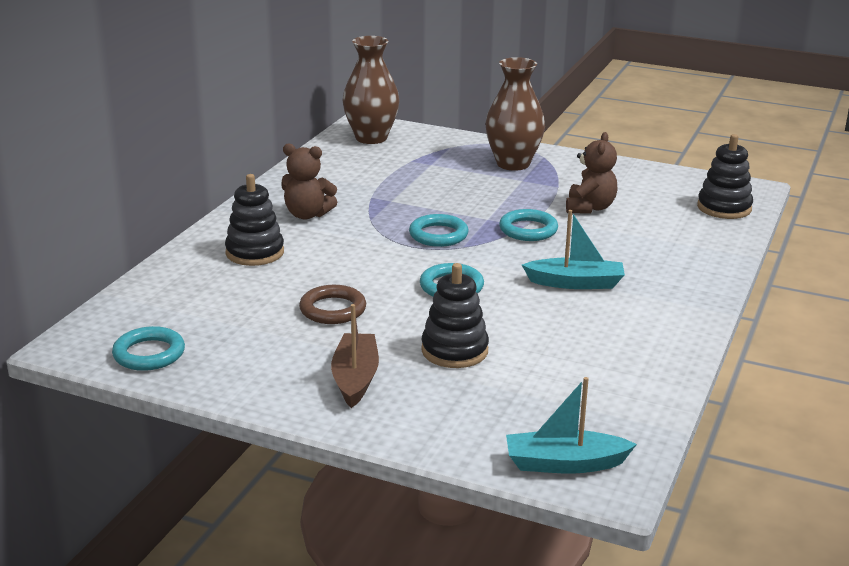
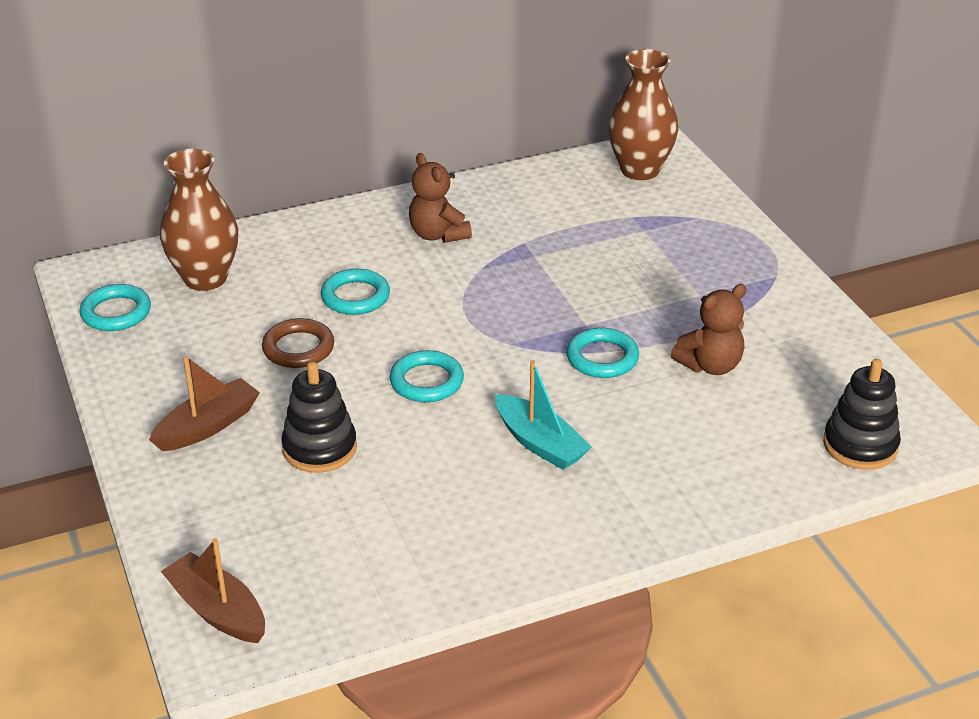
camera: 45 degrees right, 10 degrees up
black stacking toy [225,174,284,266] -> none
turquoise ring [409,214,468,247] -> turquoise ring moved to [321,269,390,315]
brown vase [485,57,545,171] -> brown vase moved to [160,149,238,291]
turquoise boat [506,377,637,474] -> brown boat [161,538,265,643]

